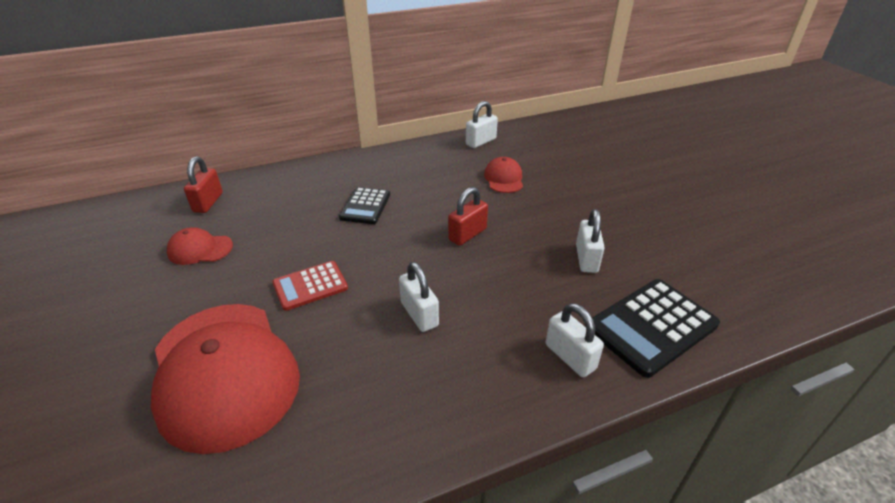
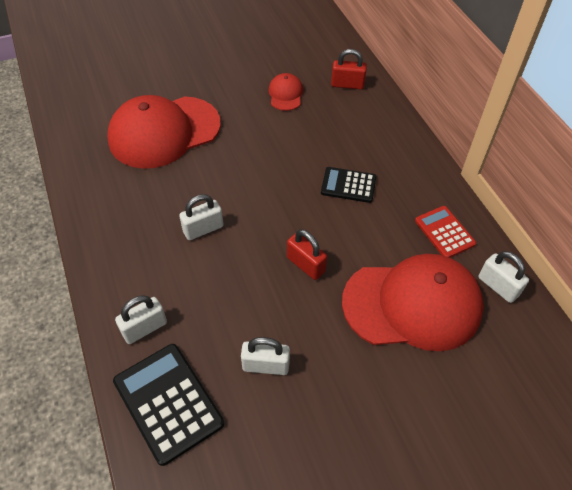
camera: 90 degrees right, 15 degrees up
red calculator [272,261,348,311] -> red calculator moved to [415,206,476,258]
red cap [484,157,523,193] -> red cap [342,254,484,351], size x2.27

